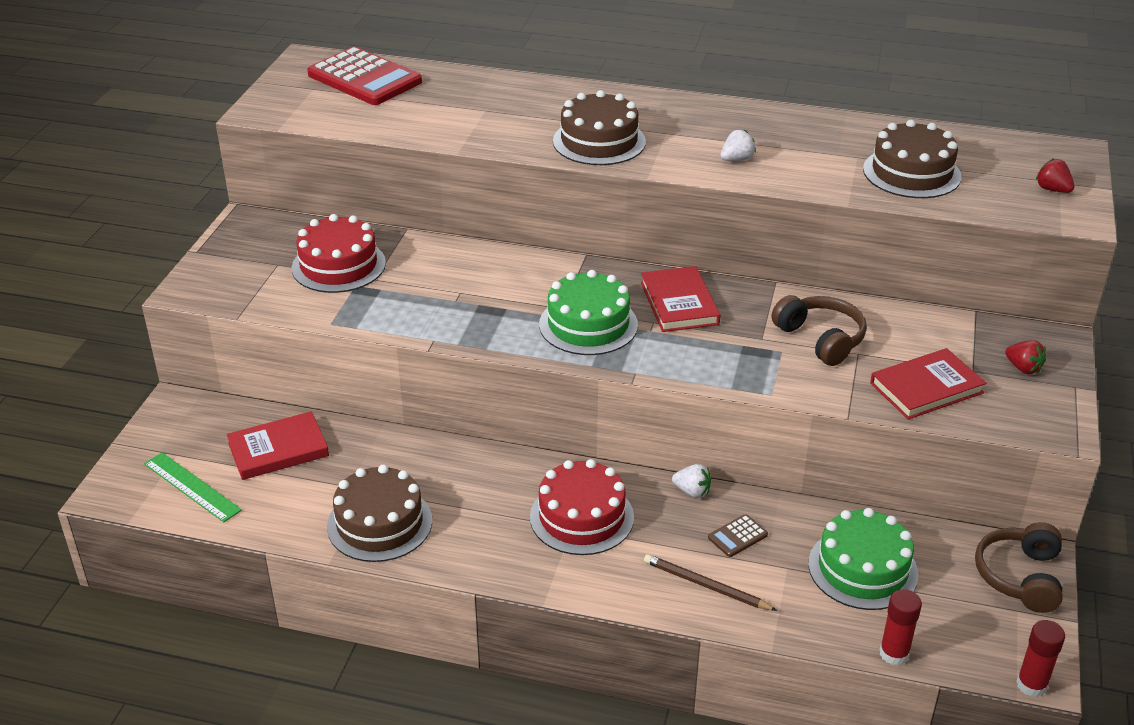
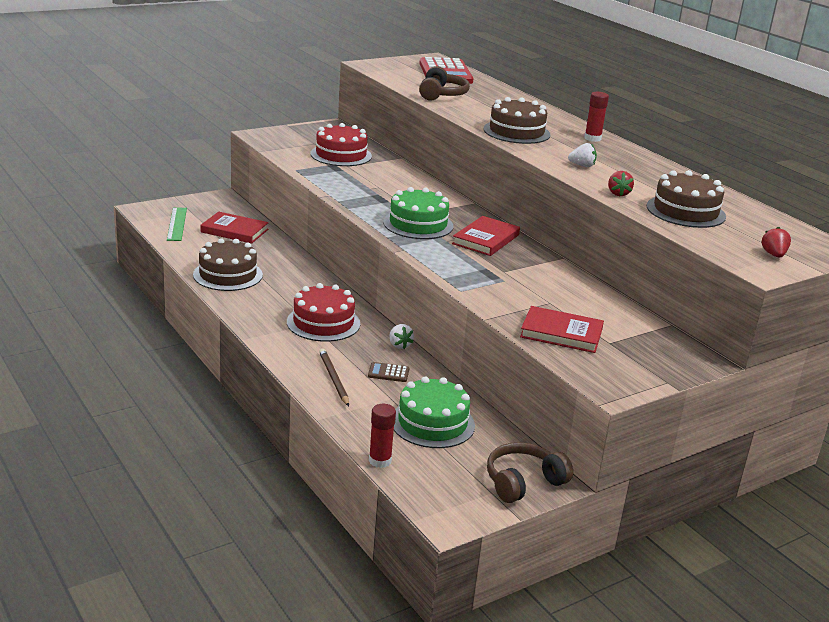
camera: 40 degrees right, 10 degrees down
brown headphones [772,295,867,366] -> brown headphones moved to [419,66,470,101]
red strawberry [1005,340,1046,374] -> red strawberry moved to [608,171,634,196]
red glue stick [1016,620,1065,697] -> red glue stick moved to [584,92,609,142]

